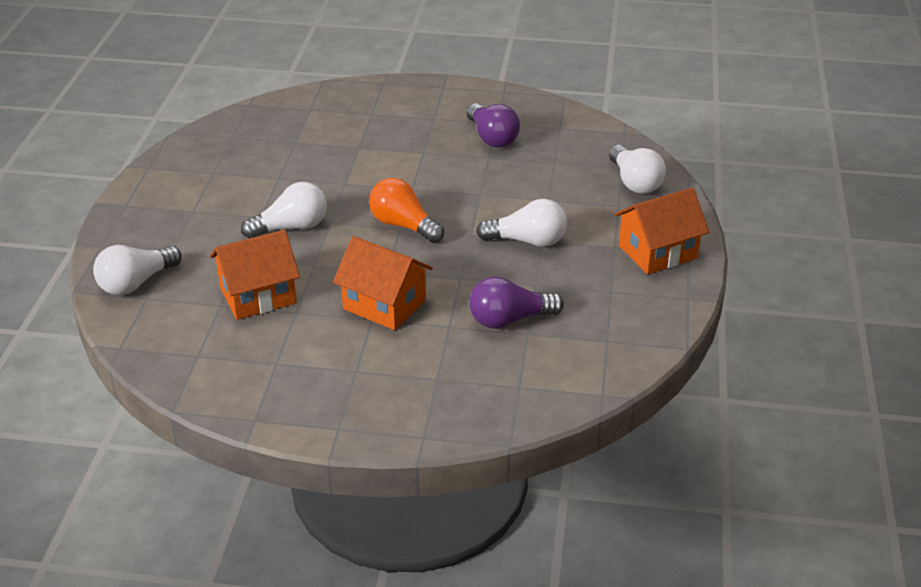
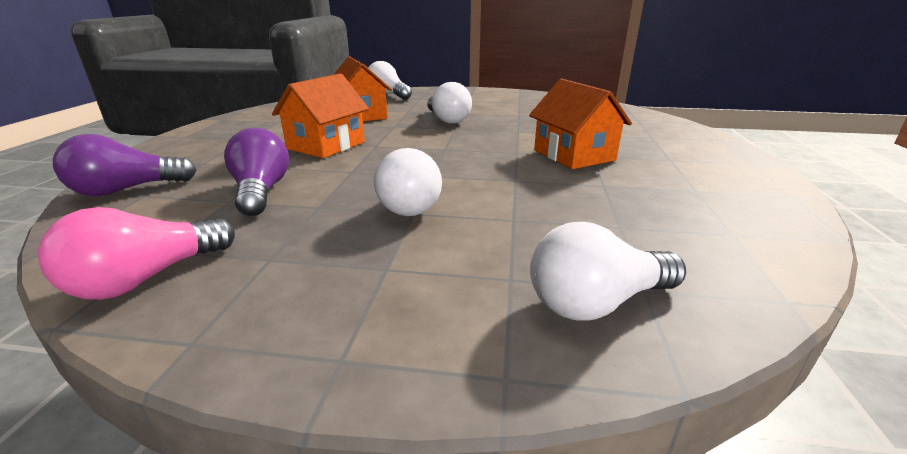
camera: 90 degrees right, 10 degrees down
orange light bulb [369,178,444,243] -> none
purple light bulb [466,103,520,147] -> purple light bulb moved to [53,134,197,196]
orange house [615,188,709,274] -> orange house moved to [529,79,632,169]
none -> pink light bulb [38,207,235,300]

